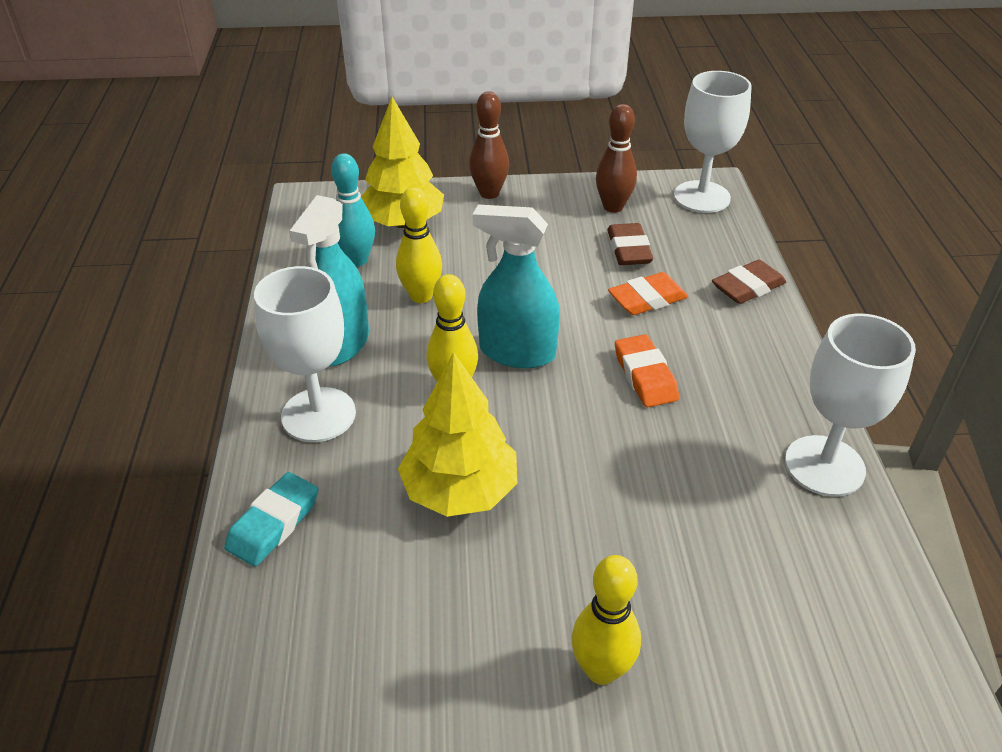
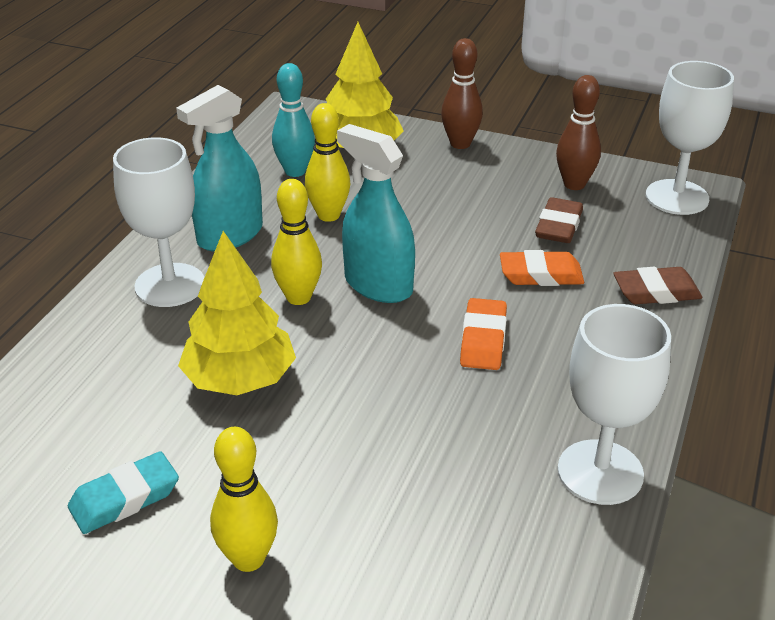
camera: 25 degrees right, 5 degrees down
turquoise eraser [224,472,318,567] -> turquoise eraser moved to [68,451,179,534]

